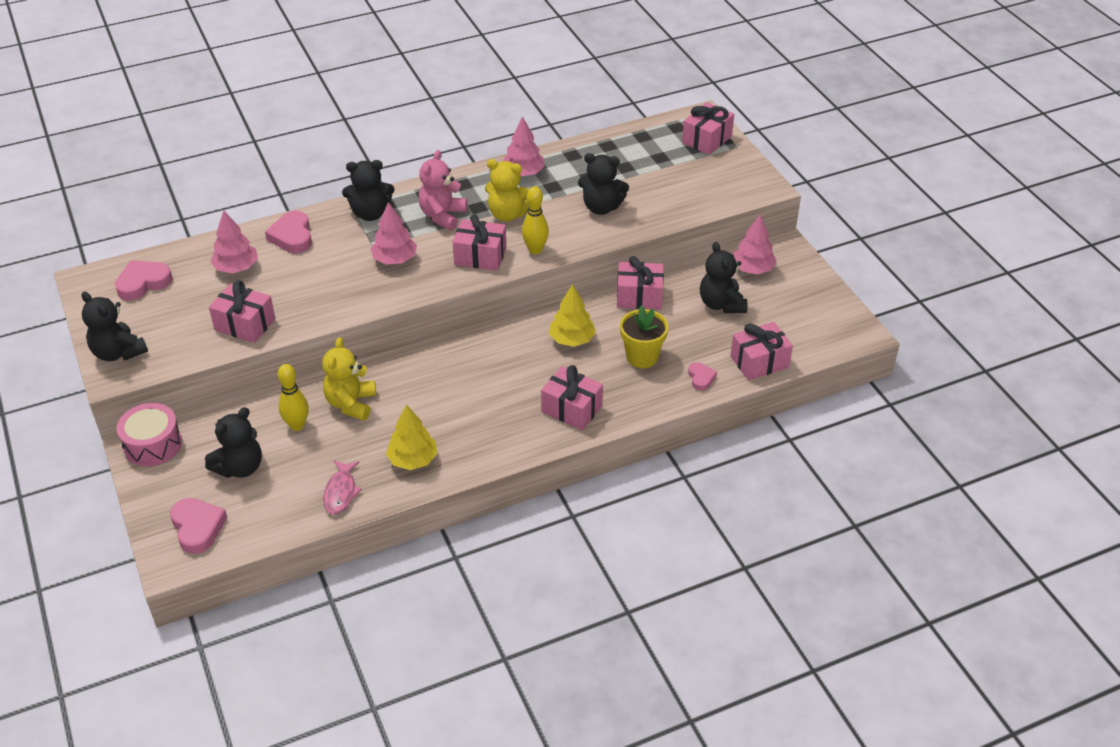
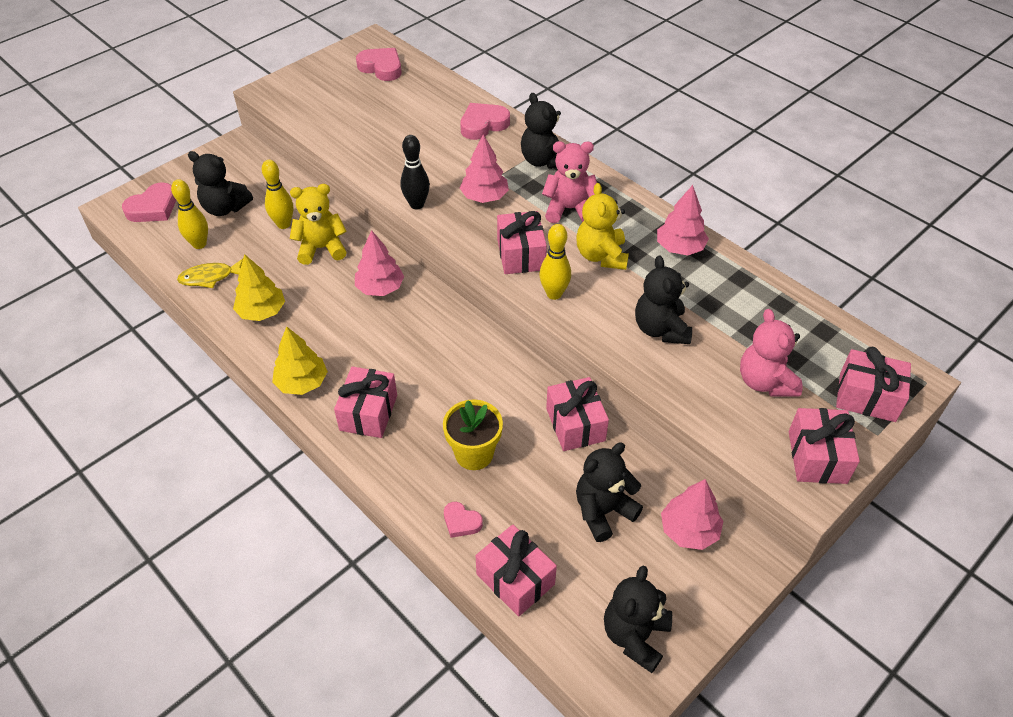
camera: 70 degrees right, 5 degrees up
black teddy bear [81,291,148,361] -> black teddy bear moved to [604,565,672,673]
pink drum [117,403,182,467] -> none
pink gift [209,280,276,343] -> pink gift moved to [789,408,860,484]
pink tree [210,210,258,273] -> pink tree moved to [355,230,404,296]
pink fish [323,460,362,515] -> yellow fish [177,259,243,288]
yellow tree [549,284,596,347] -> yellow tree moved to [272,326,328,395]
pink heart [688,362,717,391] -> pink heart turned 60 degrees clockwise [444,502,483,538]
none -> yellow bowling pin [171,179,208,249]
none -> black bowling pin [400,135,430,209]
none -> pink teddy bear [740,309,803,396]

